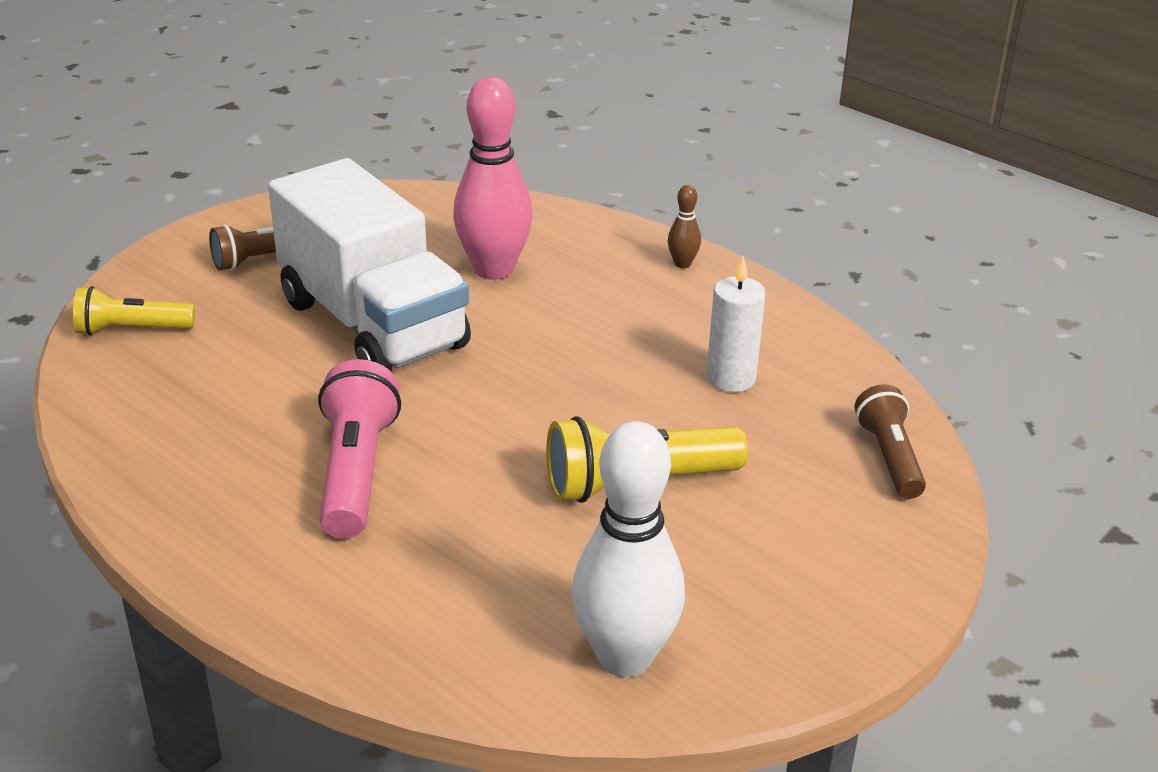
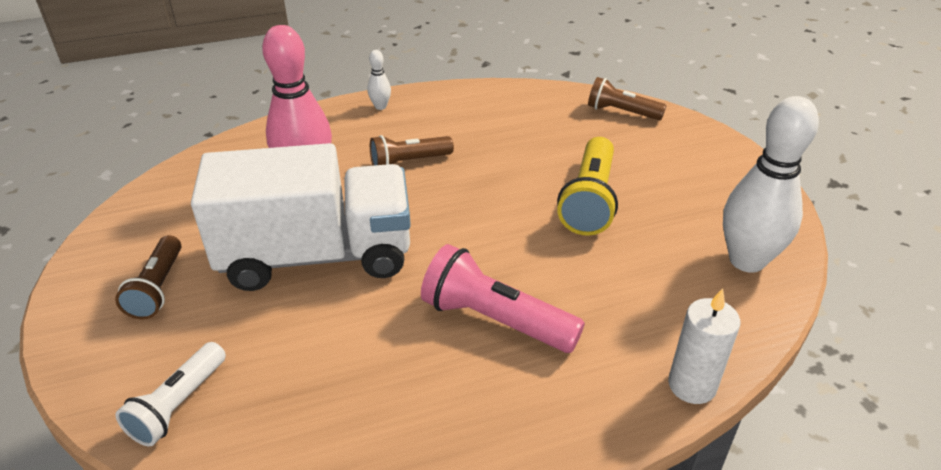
camera: 60 degrees left, 5 degrees up
yellow flashlight [73,286,195,336] -> white flashlight [116,342,226,446]
brown bowling pin [668,185,701,268] -> white bowling pin [367,50,391,110]
white candle [707,256,766,392] -> white candle moved to [668,288,740,404]
none -> brown flashlight [370,135,454,166]

